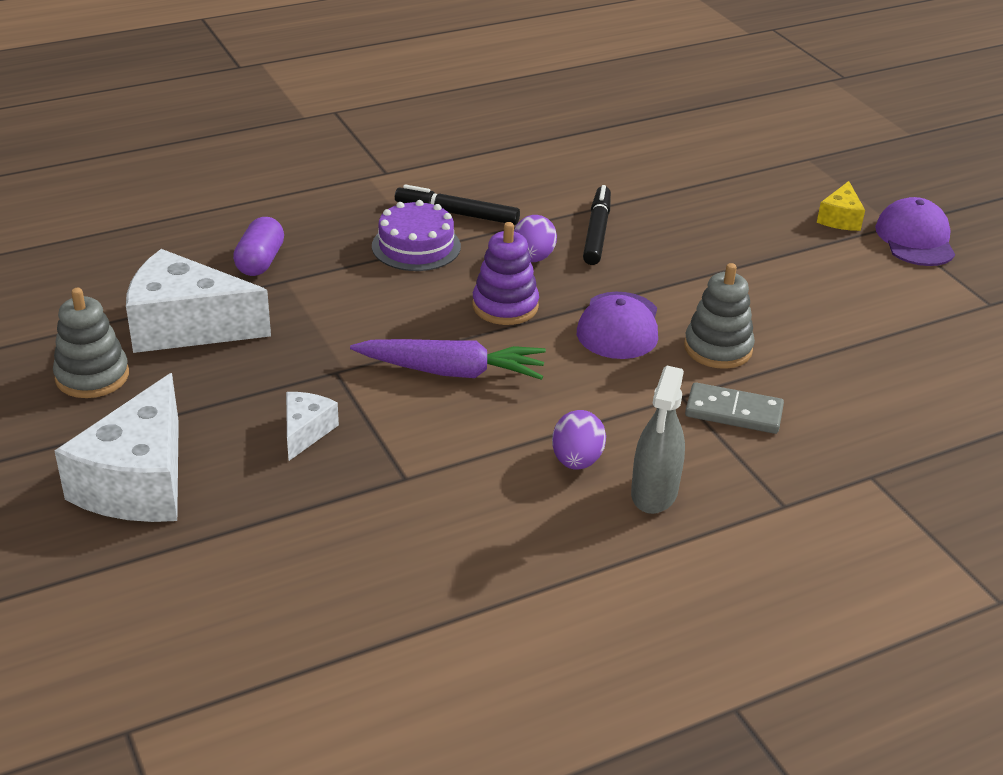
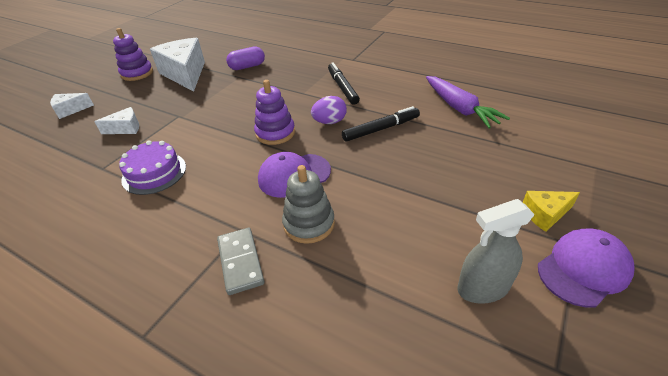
camera: 60 degrees right, 5 degrees up
grey stacking toy [53,288,129,398] -> purple stacking toy [113,28,153,81]
white cheese [55,373,179,522] -> white cheese [50,93,94,119], size x0.49
purple carrot [350,339,546,380] -> purple carrot moved to [426,76,510,128]
purple cake [372,200,461,271] -> purple cake moved to [119,140,186,195]
purple egg [552,410,606,470] -> none
grey spray bottle [631,366,685,514] -> grey spray bottle moved to [457,199,535,304]

